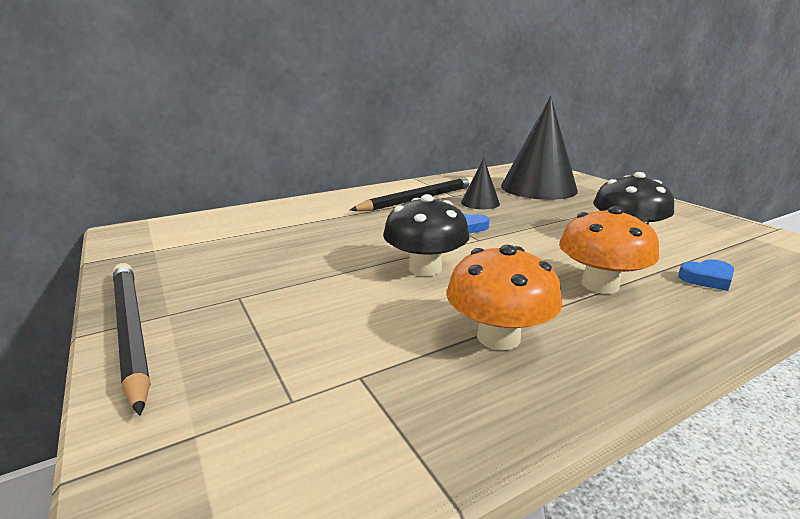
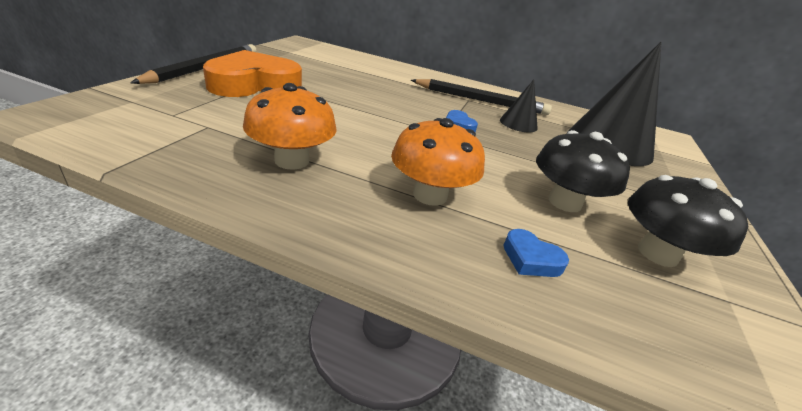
camera: 45 degrees right, 10 degrees up
black mushroom [383,194,469,276] -> black mushroom moved to [628,175,748,267]
none -> orange heart [203,50,302,97]

